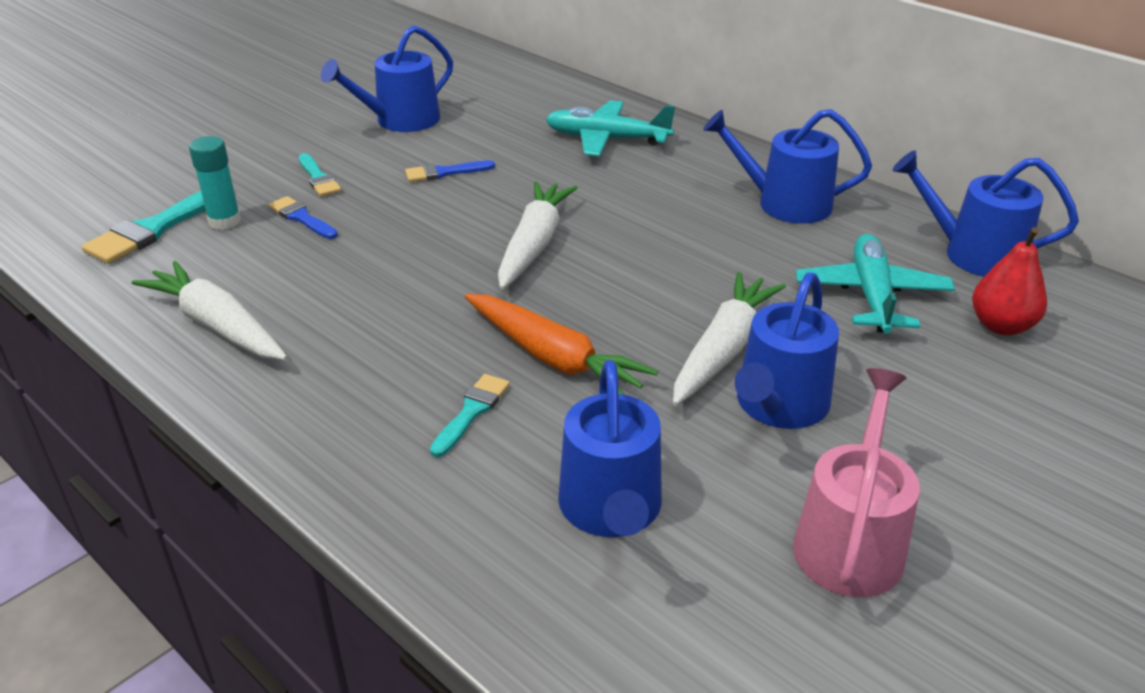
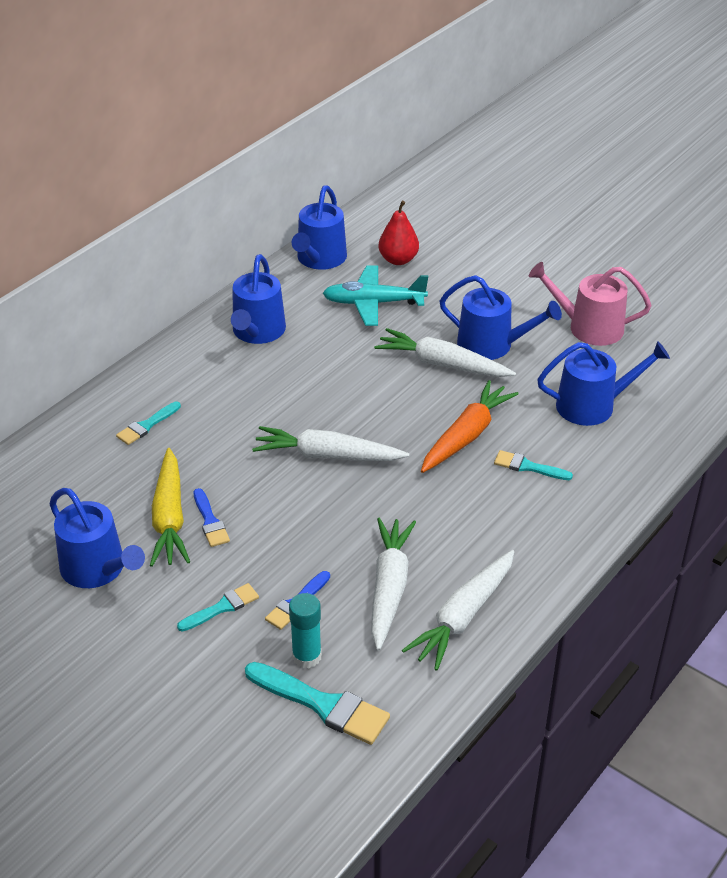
camera: 95 degrees left, 5 degrees up
turquoise plane [546,100,675,157] -> turquoise brush [116,401,181,445]
none -> yellow carrot [150,448,190,567]
none -> white carrot [371,518,416,651]

